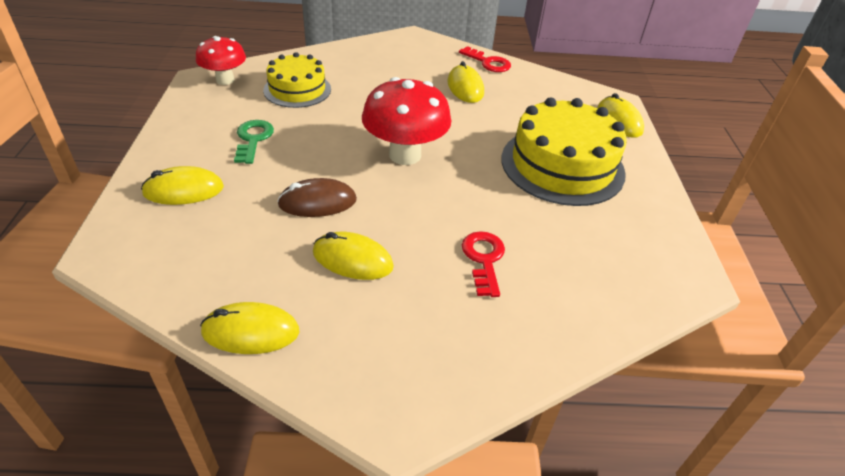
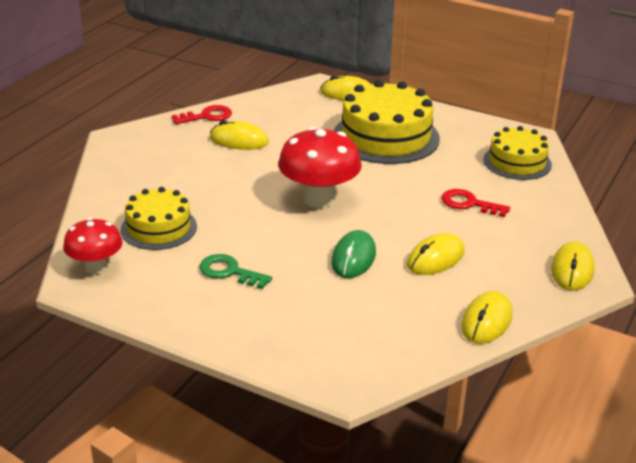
camera: 60 degrees left, 10 degrees down
yellow mouse [141,166,224,205] -> yellow mouse moved to [551,241,595,291]
brown mouse [277,178,357,217] -> green mouse [331,230,376,278]
none -> yellow cake [483,126,552,180]

